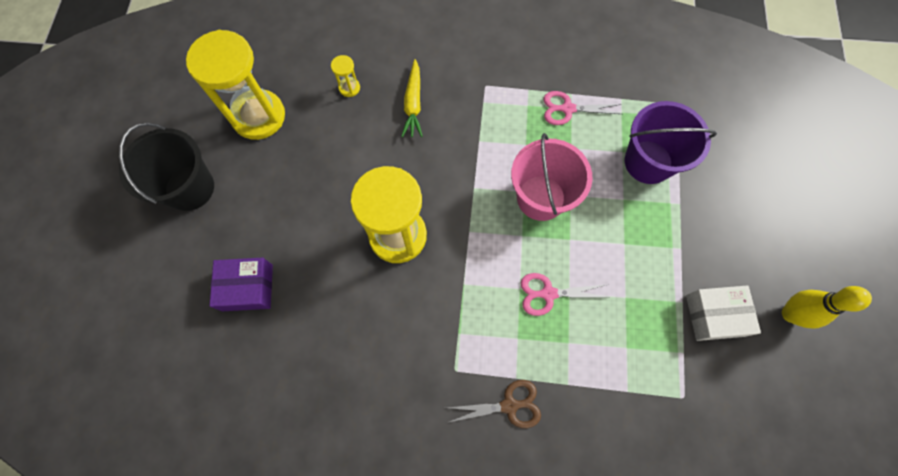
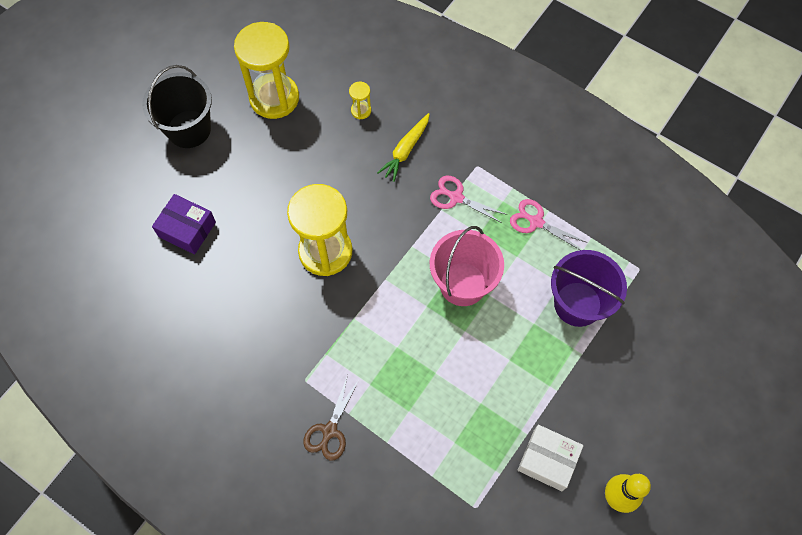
camera: 30 degrees right, 5 degrees down
brown scissors [447,380,541,428] -> brown scissors turned 90 degrees clockwise [303,375,359,460]
pink scissors [521,273,607,316] -> pink scissors moved to [430,176,507,224]

